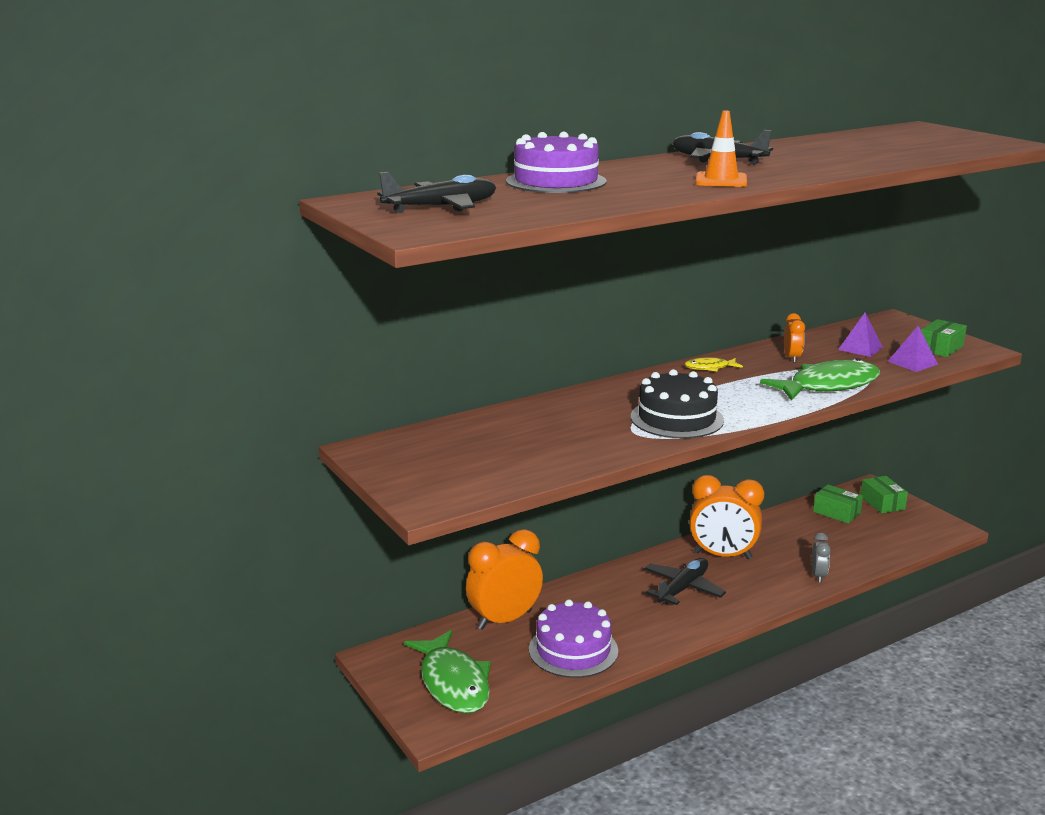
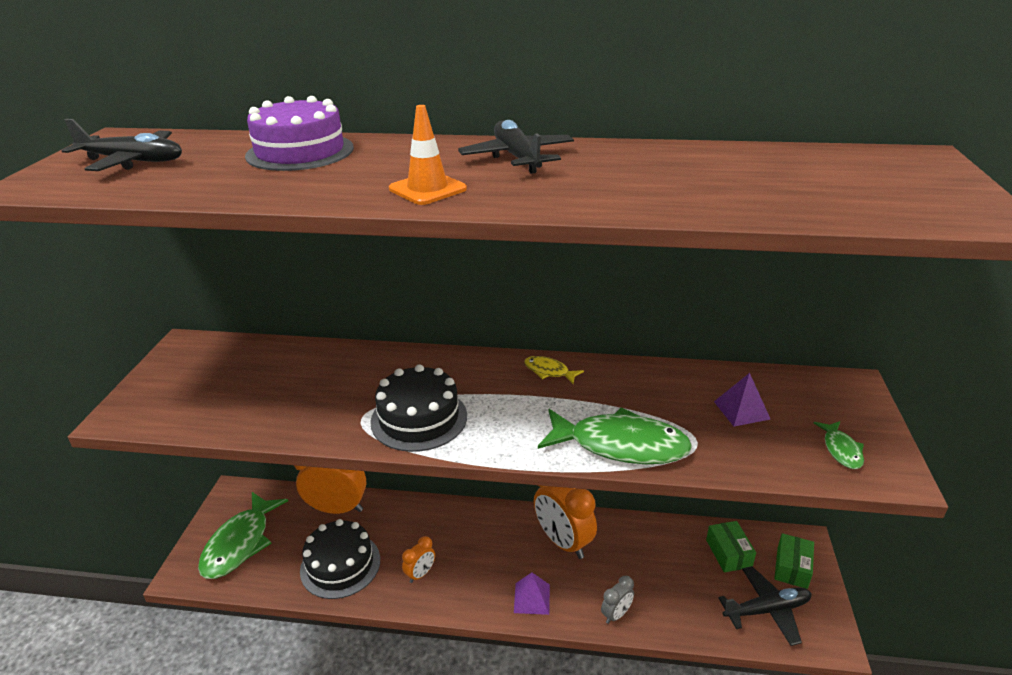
camera: 40 degrees right, 10 degrees up
purple cake [529,599,618,678] -> black cake [300,519,380,599]
black plane [644,558,726,605] -> black plane moved to [718,566,812,646]
orange clock [784,313,805,363] -> orange clock moved to [402,536,435,583]
purple pyramid [887,326,938,372] -> purple pyramid moved to [514,573,550,615]
green box [920,319,967,357] -> green fish [814,421,864,469]

